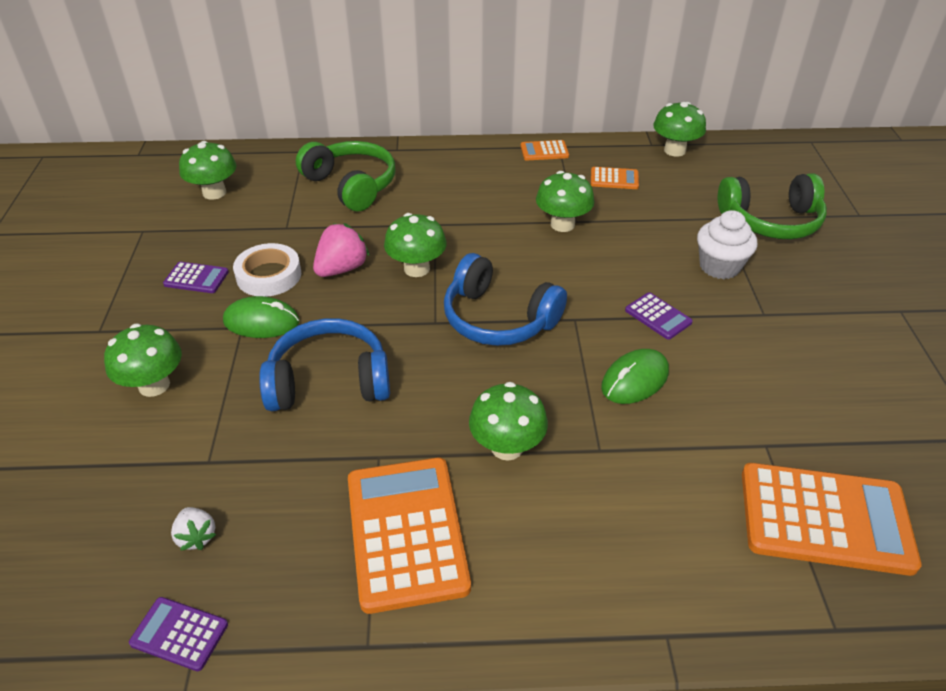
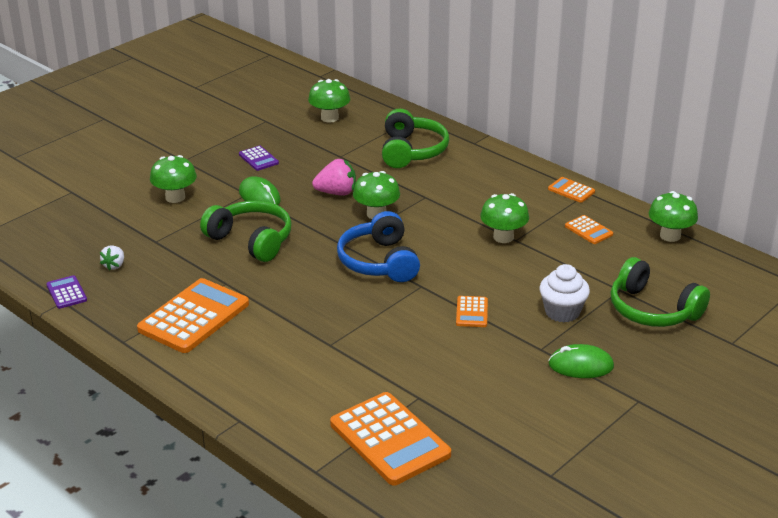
camera: 45 degrees right, 10 degrees down
white tape [233,243,301,297] -> none
blue headphones [259,318,390,411] -> green headphones [200,201,292,262]
green mushroom [469,382,548,461] -> none
green mouse [601,349,669,404] -> green mouse moved to [548,344,614,378]
purple calculator [625,292,693,340] -> orange calculator [456,296,488,327]

